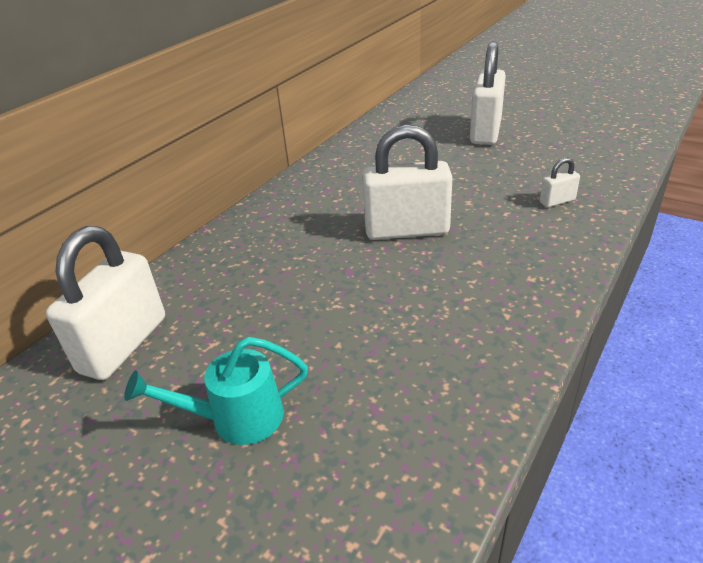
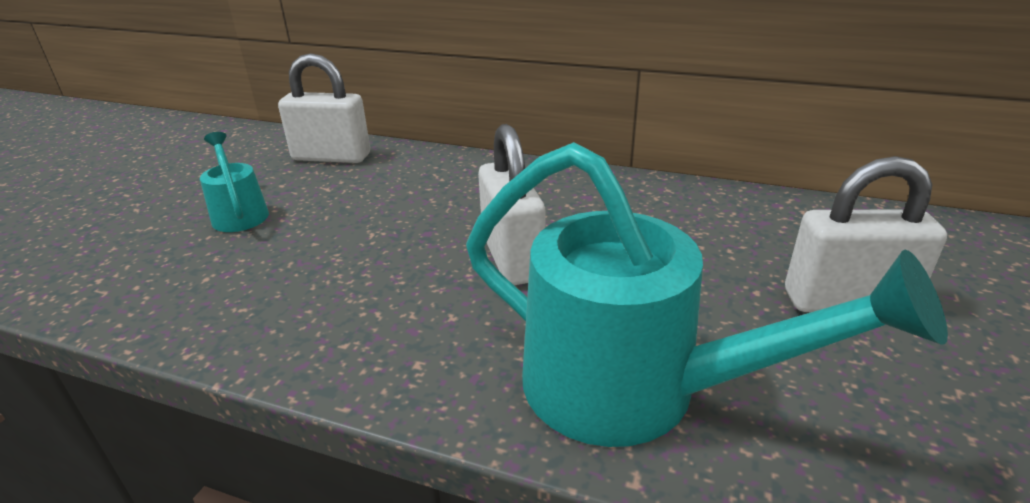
camera: 75 degrees right, 5 degrees down
white padlock [540,157,580,207] -> turquoise watering can [466,142,948,447]

